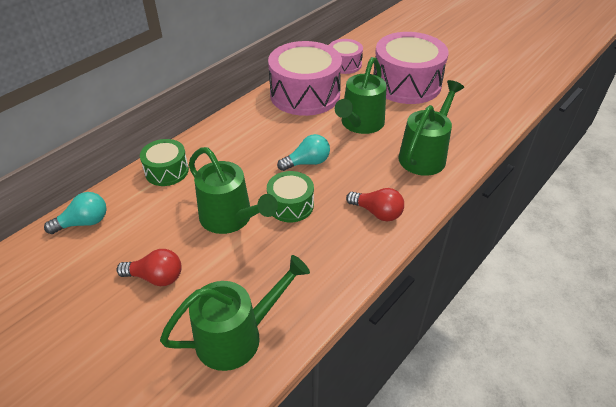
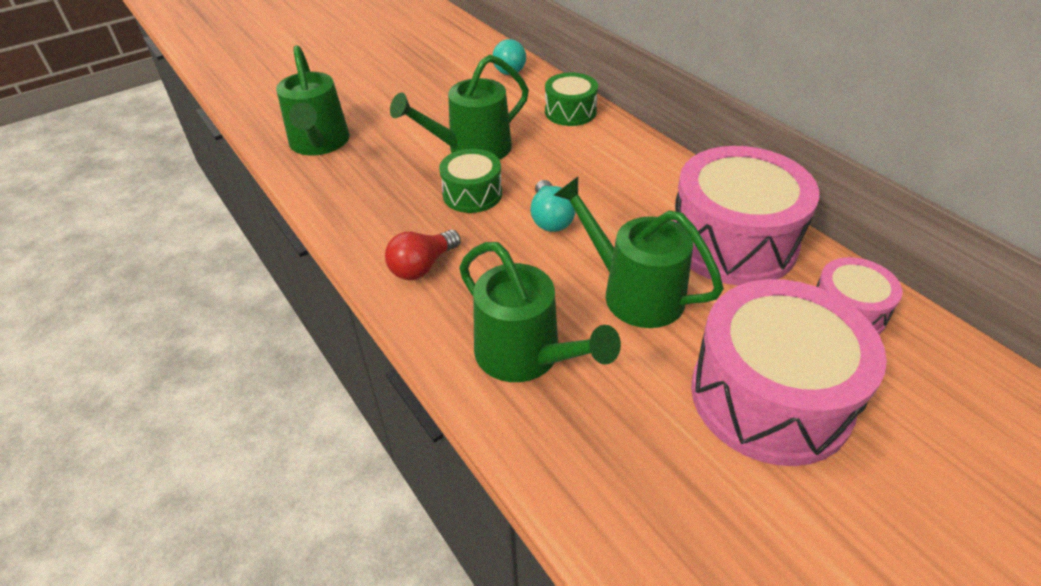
camera: 105 degrees right, 0 degrees up
red light bulb [117,249,182,286] -> none

